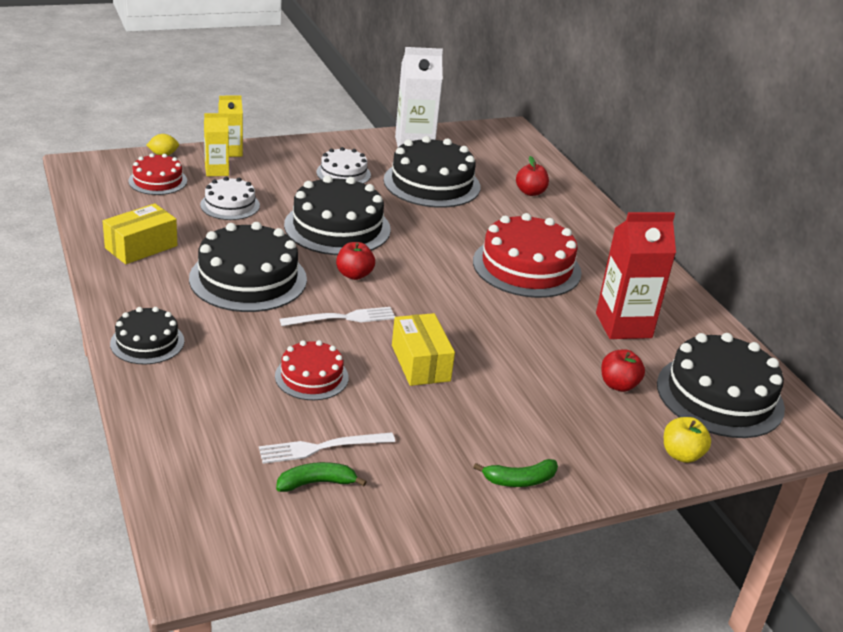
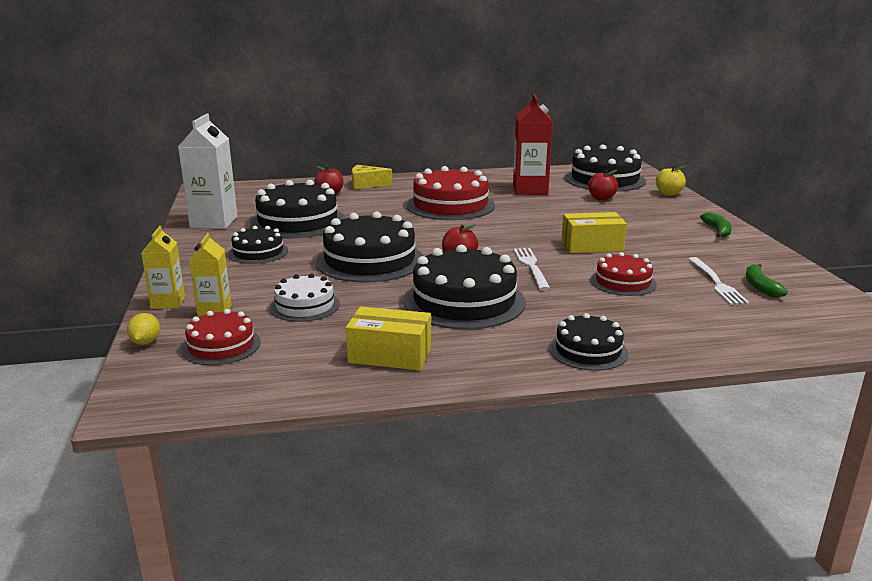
camera: 75 degrees left, 10 degrees down
yellow box [103,203,177,264] -> yellow box turned 45 degrees counterclockwise [346,306,431,370]
white cake [316,147,371,184] -> black cake [228,226,288,264]
none -> yellow cheese [352,165,392,189]

